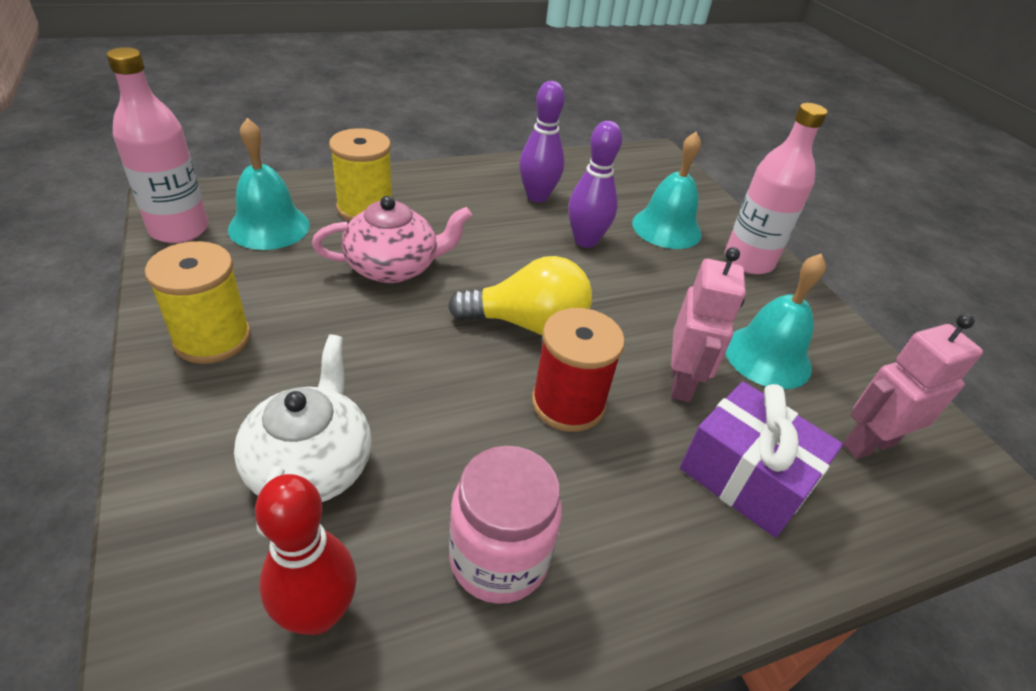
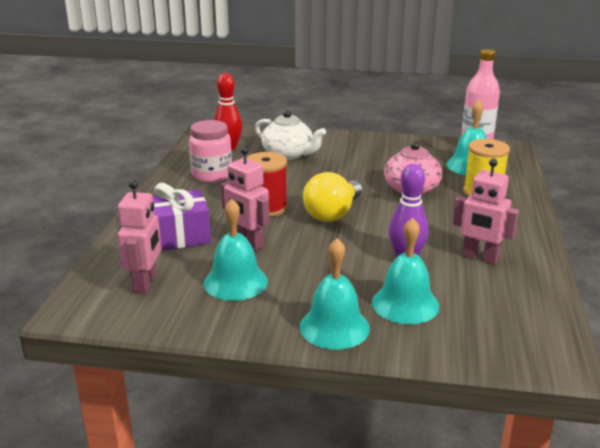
camera: 125 degrees right, 15 degrees down
yellow spool [145,241,251,364] -> none
purple bowling pin [519,81,565,203] -> pink robot [453,159,519,264]
pink bottle [725,103,827,275] -> turquoise bell [300,238,370,350]

